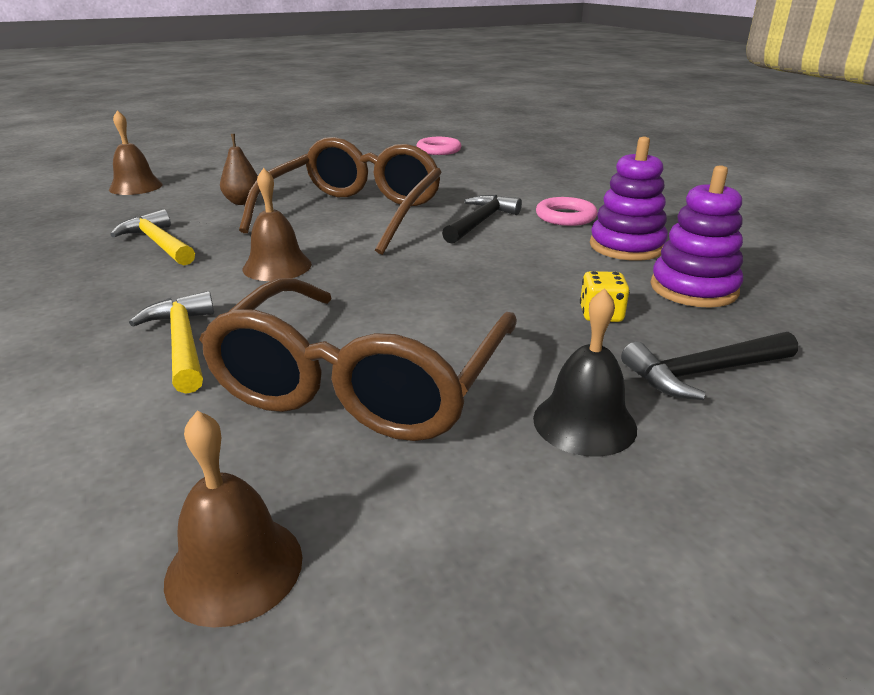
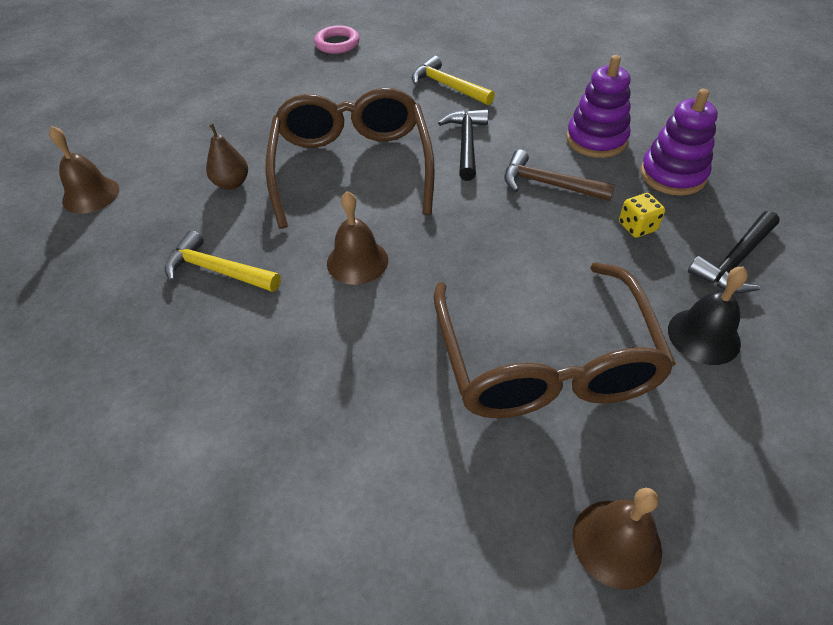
camera: 25 degrees left, 20 degrees up
yellow hammer [129,291,214,394] -> yellow hammer moved to [412,56,495,105]
pink ring [536,197,598,226] -> none
none -> brown hammer [504,150,615,201]

